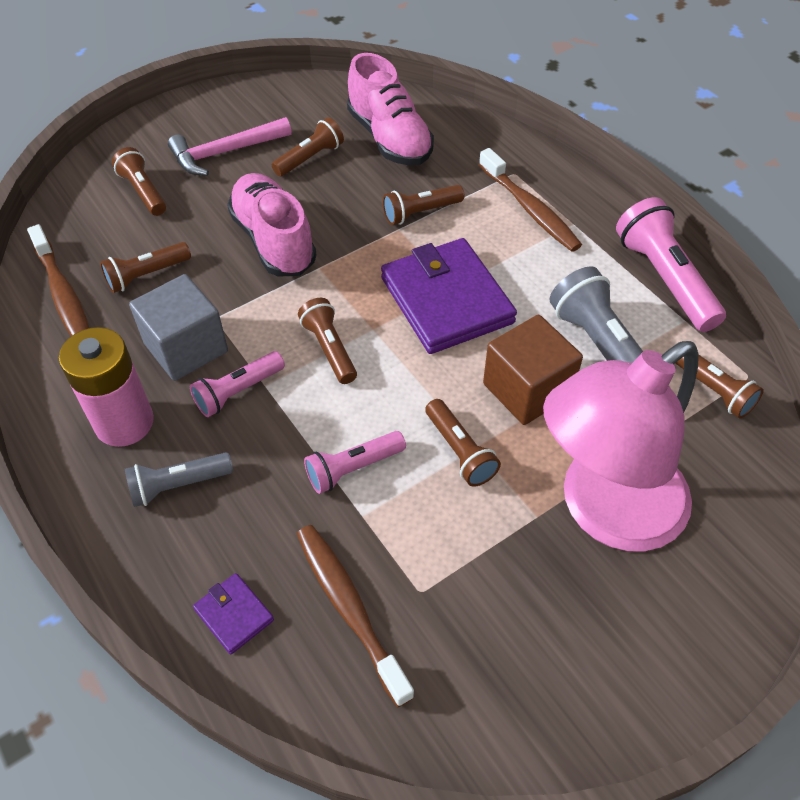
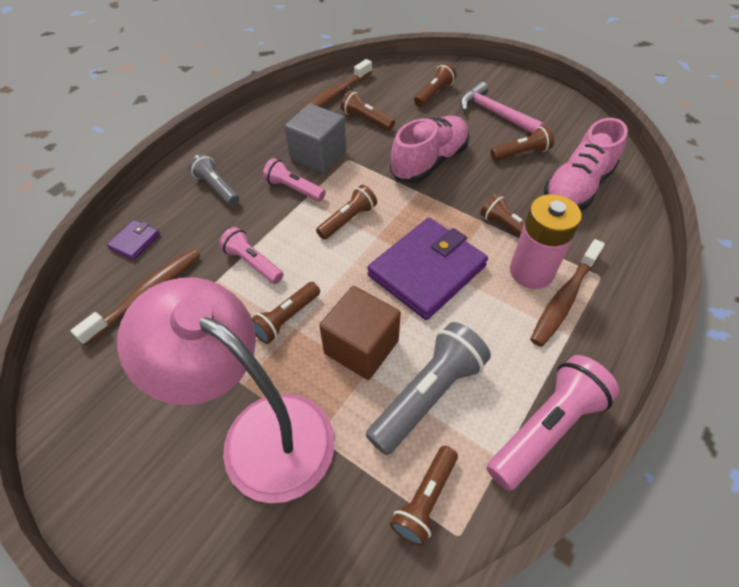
camera: 70 degrees right, 0 degrees up
pink battery [59,327,154,447] -> pink battery moved to [510,194,582,289]
brown flashlight [272,117,344,177] -> brown flashlight turned 45 degrees counterclockwise [490,126,554,161]

